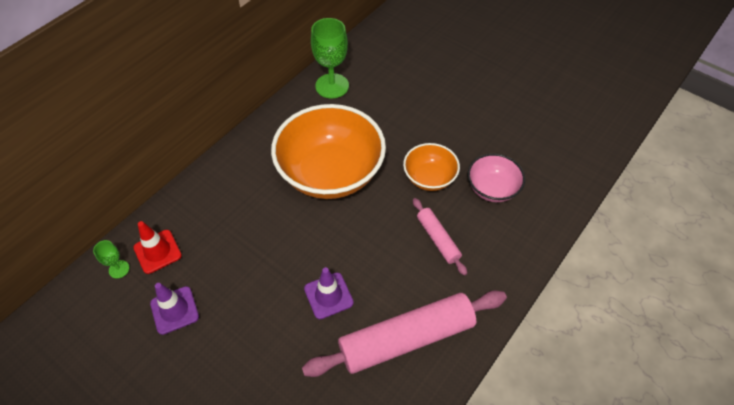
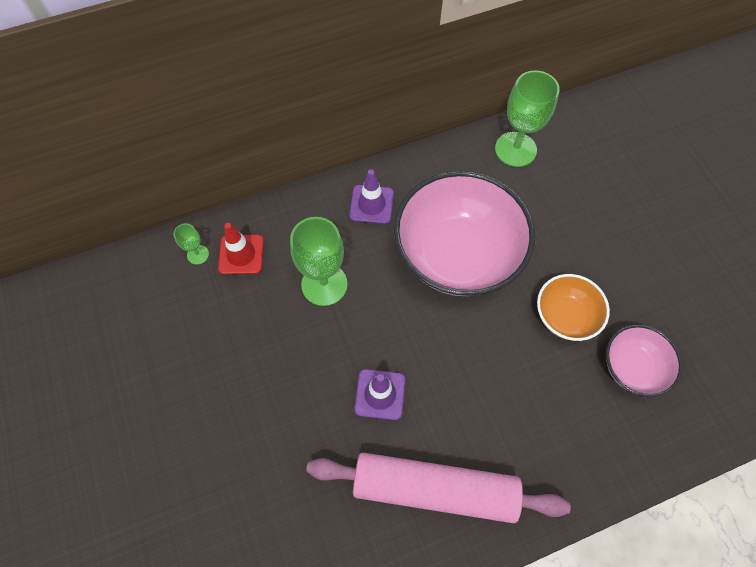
camera: 30 degrees right, 10 degrees up
purple traffic cone [150,283,199,335] -> purple traffic cone moved to [349,169,394,224]
orange bowl [271,104,386,199] -> pink bowl [394,171,535,296]
pink rolling pin [413,198,467,276] -> none
none -> green goblet [290,217,348,306]

